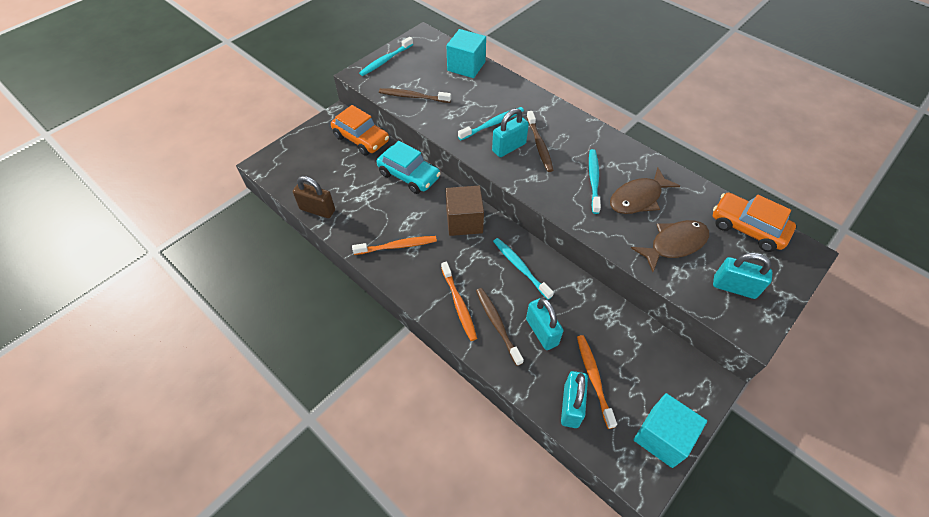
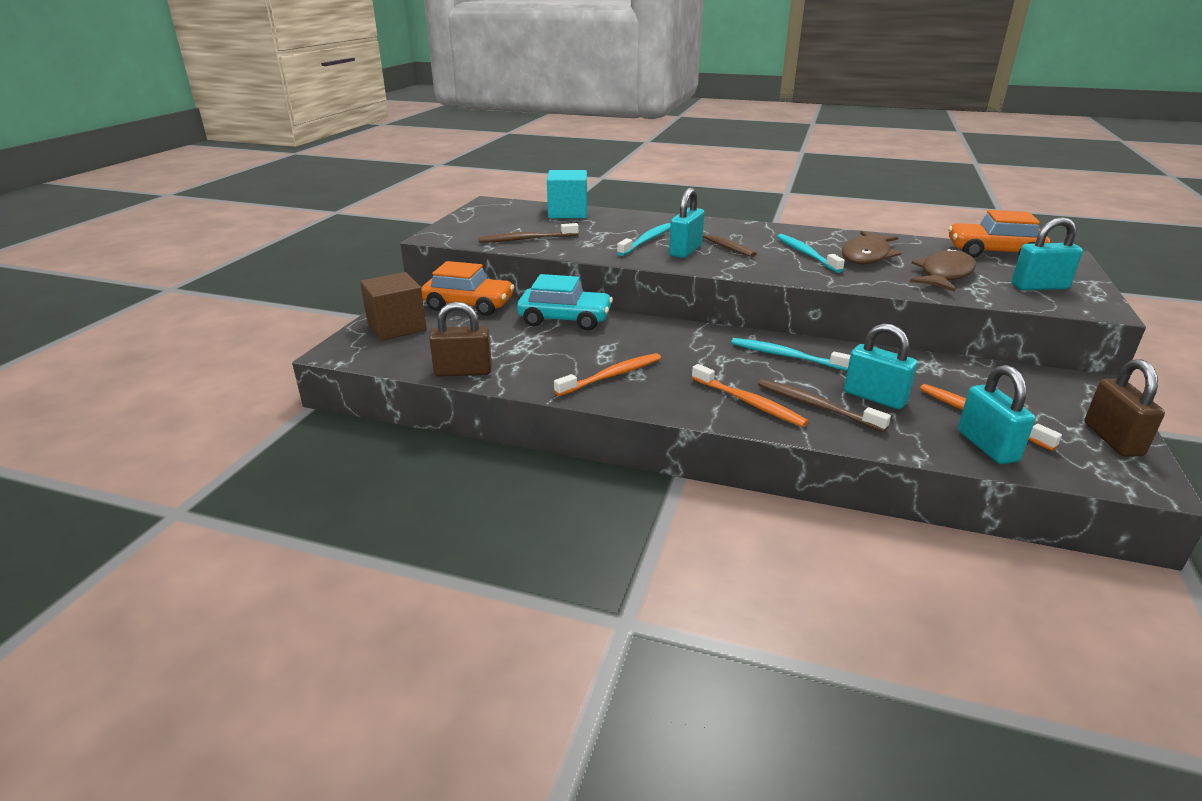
camera: 25 degrees left, 25 degrees down
turquoise toothbrush [359,37,413,76] -> none
brown cube [446,186,484,236] -> brown cube moved to [360,272,427,341]
turquoise cube [633,393,707,468] -> brown padlock [1084,359,1165,457]

